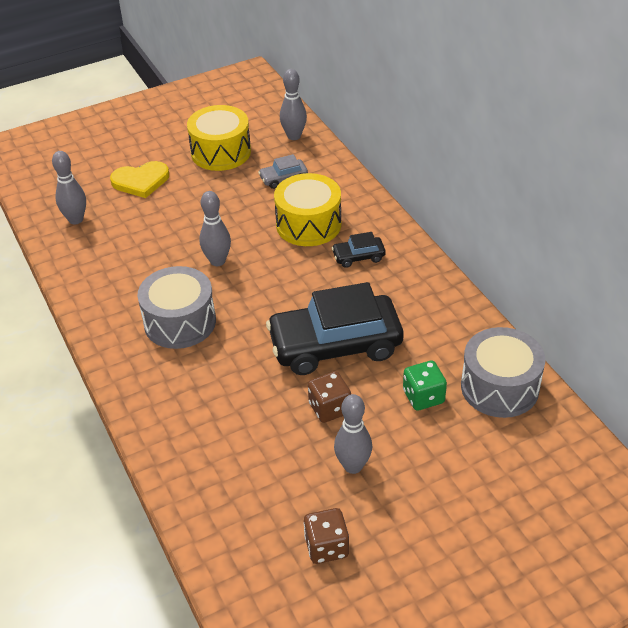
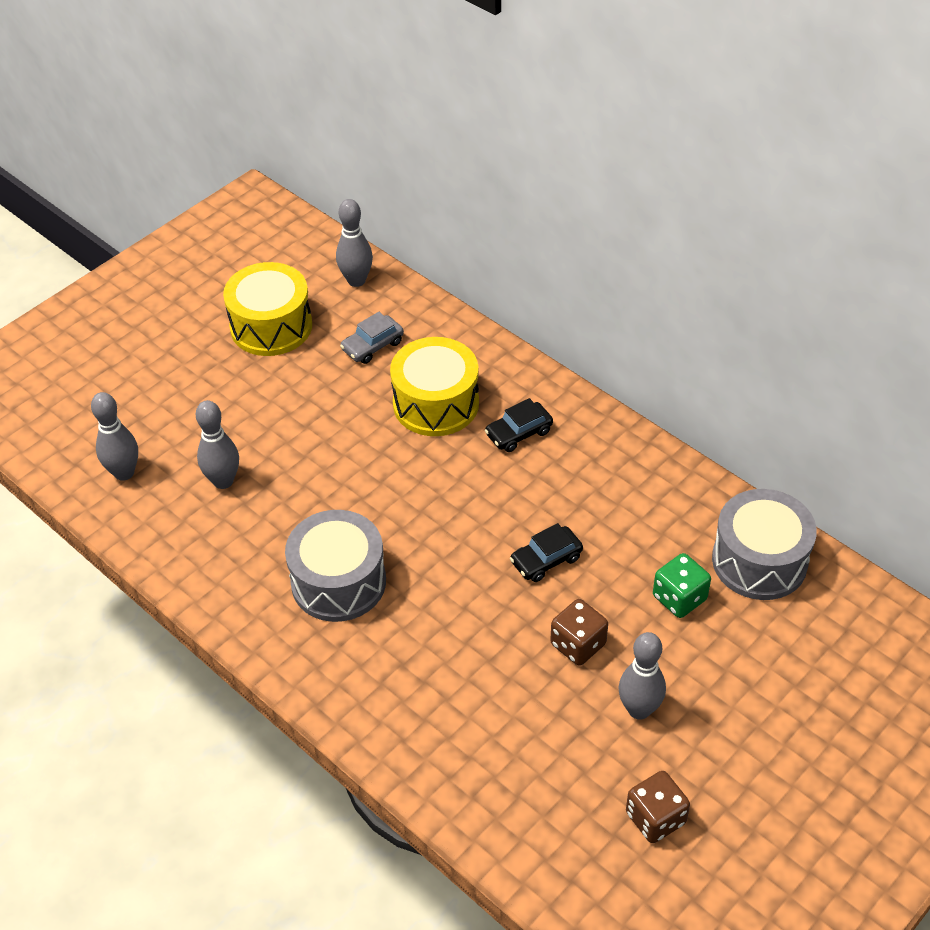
camera: 20 degrees left, 5 degrees up
yellow heart [110,161,169,198] -> none
grey bowling pin [199,191,231,266] -> grey bowling pin moved to [196,400,239,489]
black car [266,282,404,375] -> black car [510,523,583,582], size x0.43

